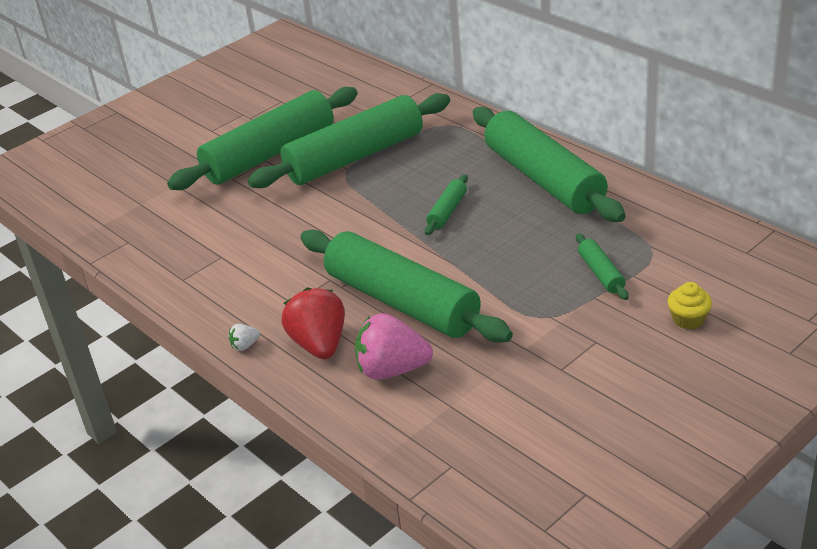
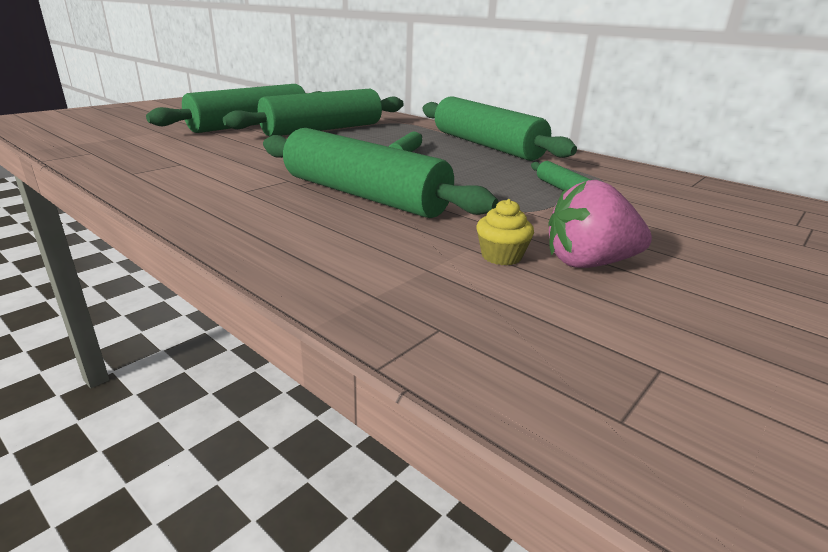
camera: 10 degrees left, 10 degrees down
white strawberry [229,324,260,351] -> none
red strawberry [281,287,345,359] -> none
pink strawberry [355,313,433,380] -> pink strawberry moved to [548,180,652,268]
yellow cupcake [668,282,712,329] -> yellow cupcake moved to [476,199,534,265]

